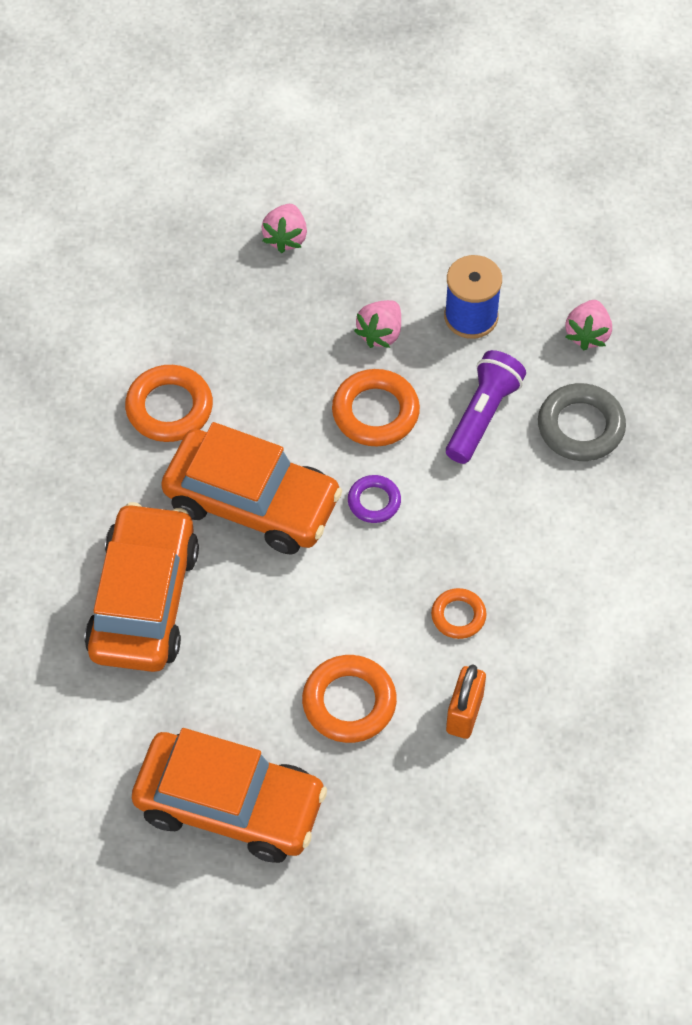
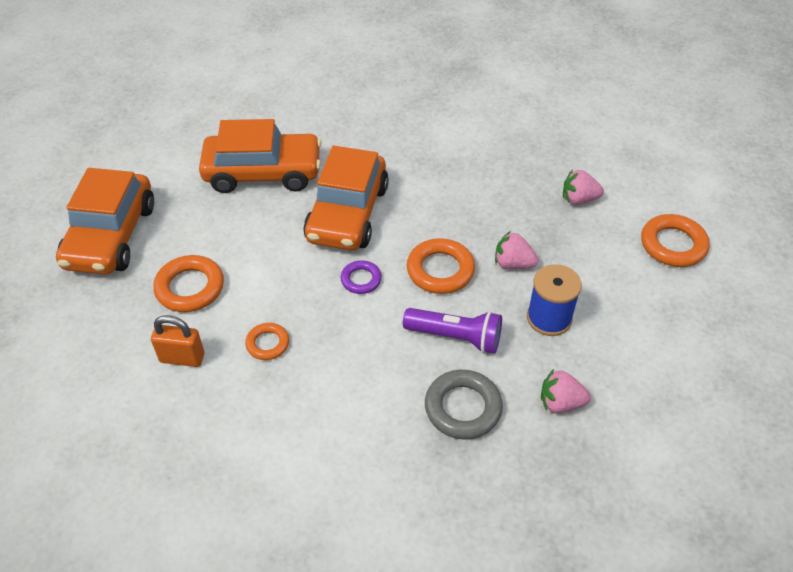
camera: 80 degrees right, 10 degrees down
orange ring [125,365,213,442] -> orange ring moved to [641,214,710,267]

